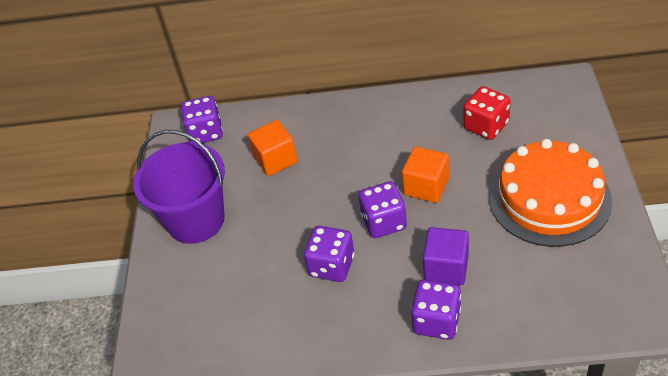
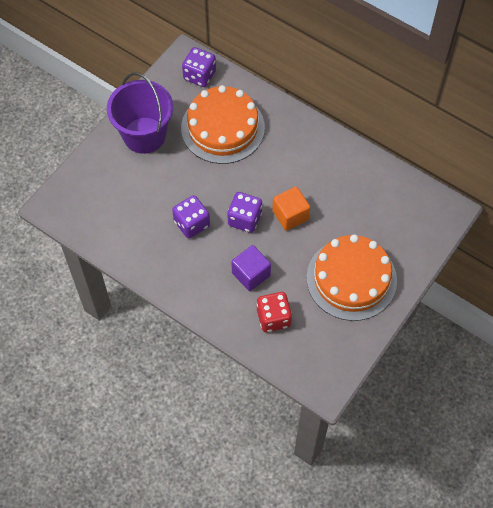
camera: 30 degrees right, 15 degrees up
orange cube [248,120,298,176] -> orange cake [181,85,265,164]
purple dice [411,280,461,340] -> none
red dice [463,86,511,140] -> red dice moved to [257,292,292,332]

